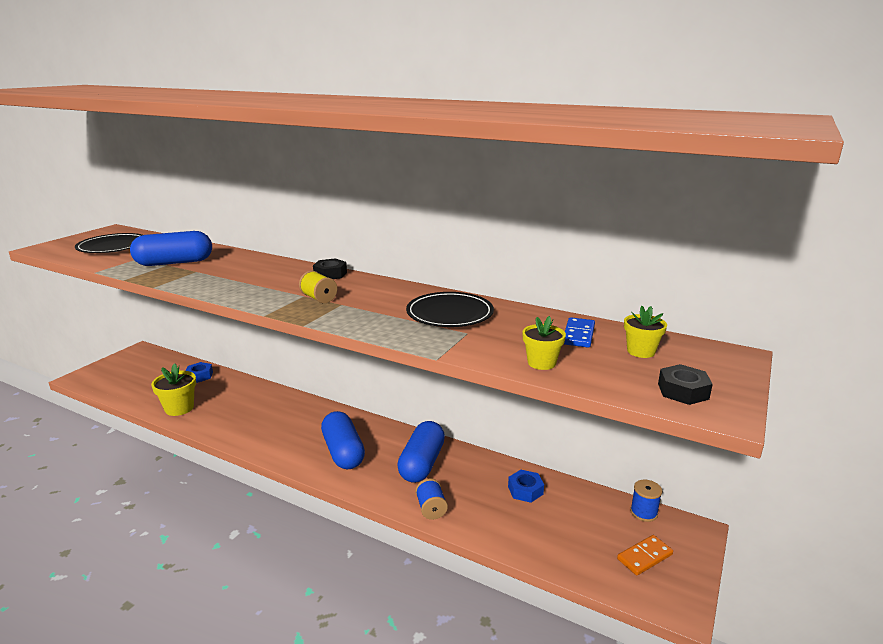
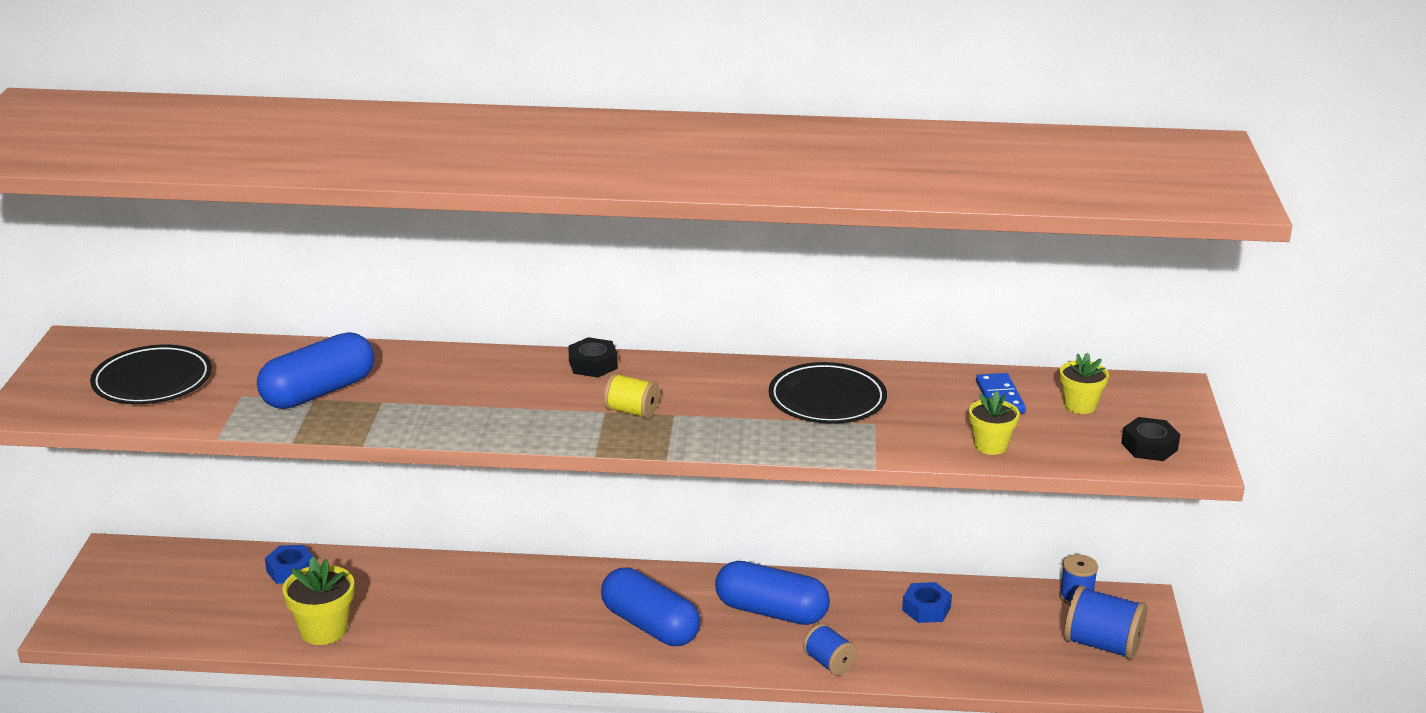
camera: 25 degrees left, 5 degrees up
blue capsule [397,421,445,483] -> blue capsule turned 60 degrees counterclockwise [715,561,830,625]
orange domino [617,535,673,575] -> blue spool [1064,585,1147,660]

